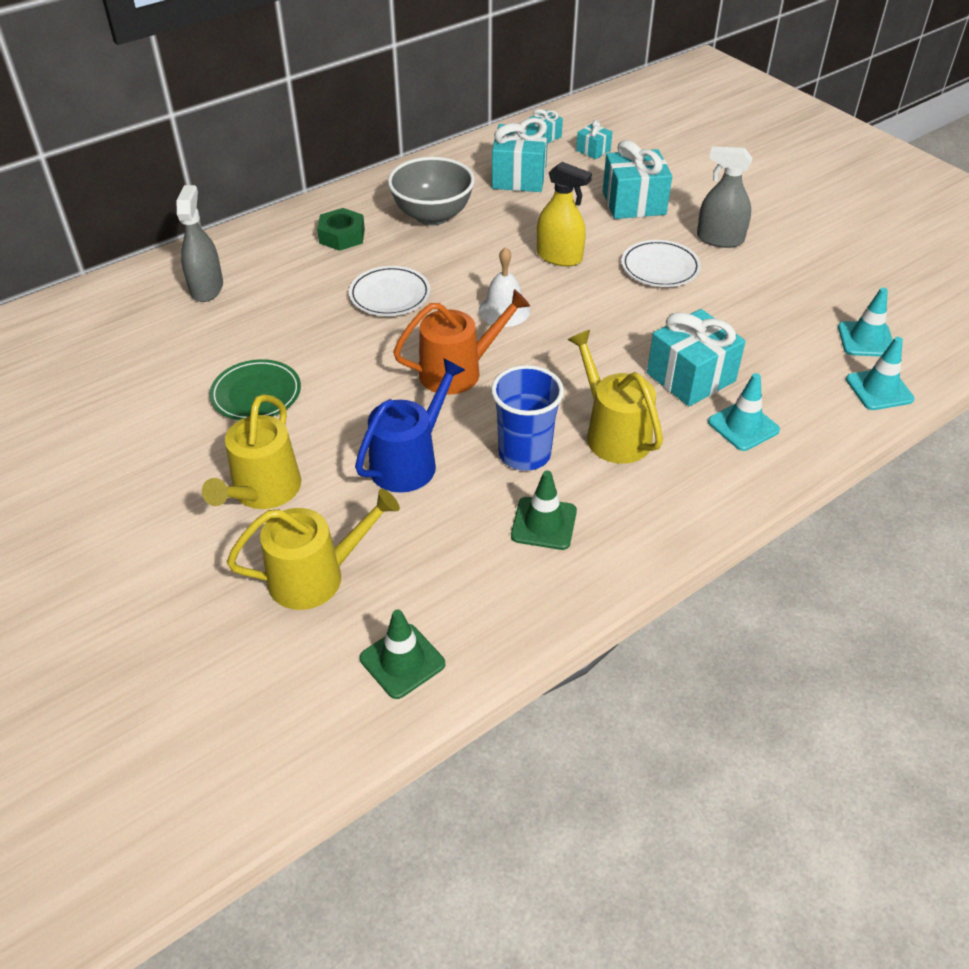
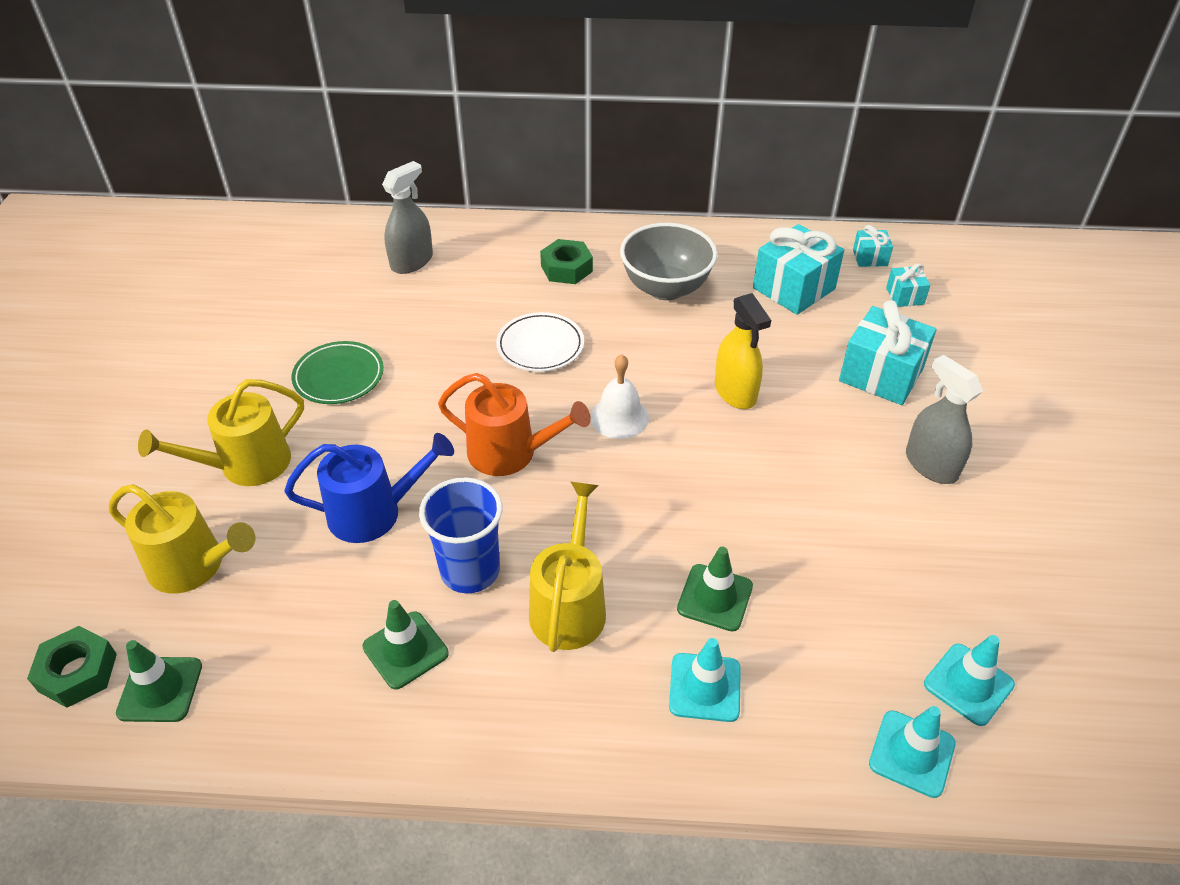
camera: 40 degrees right, 0 degrees up
white plate [621,240,701,287] -> none
turquoise gift [647,309,746,406] -> green traffic cone [677,547,753,631]
none -> green nut [27,626,117,708]

